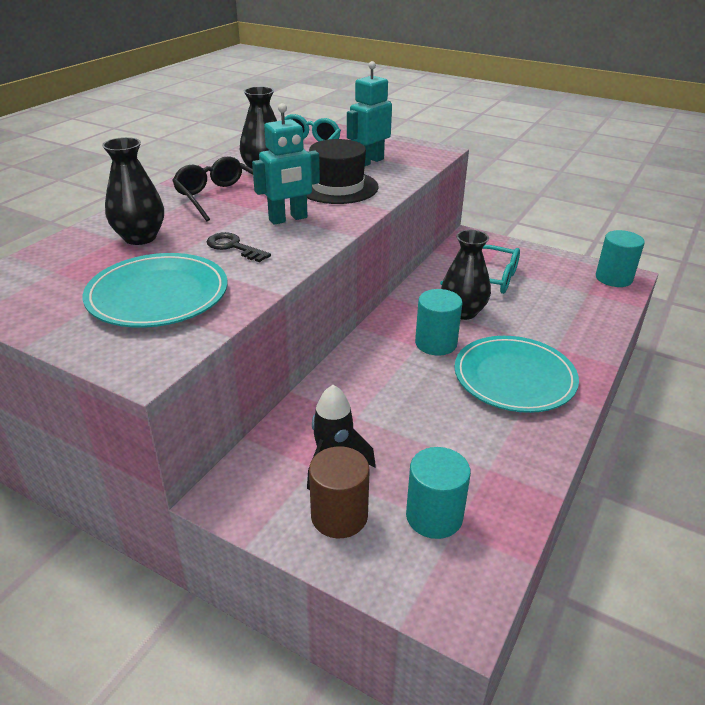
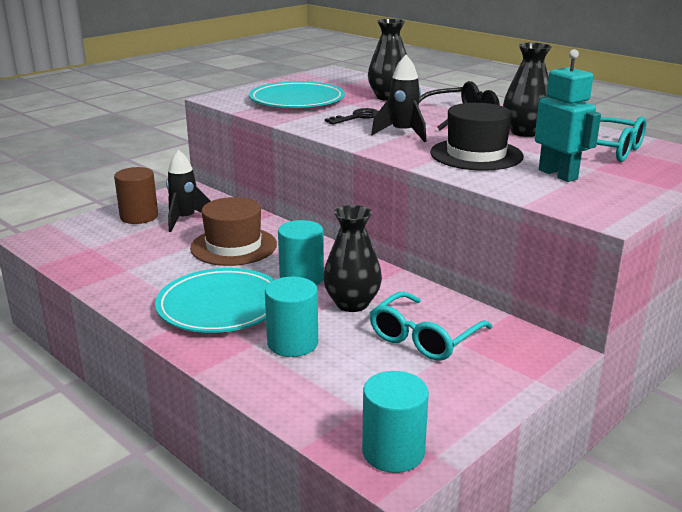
camera: 105 degrees right, 10 degrees down
turquoise robot [252,103,320,225] -> black rocket [371,55,426,142]
turquoise cylinder [406,447,471,539] -> turquoise cylinder moved to [265,277,318,357]
none -> brown hat [190,197,277,266]

